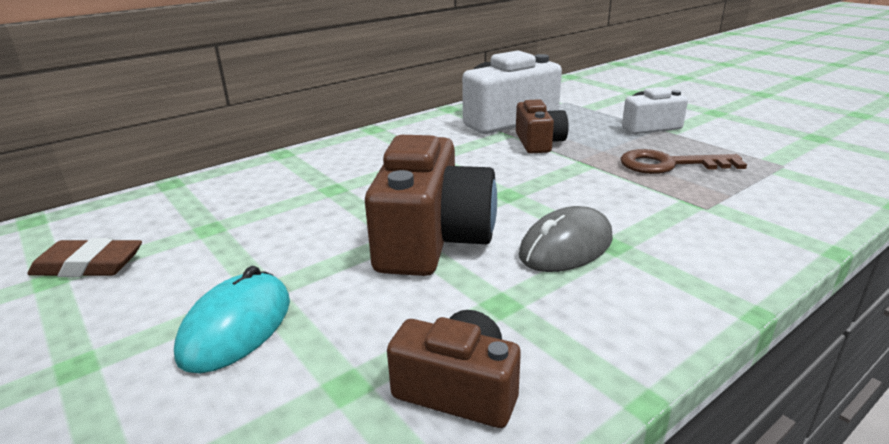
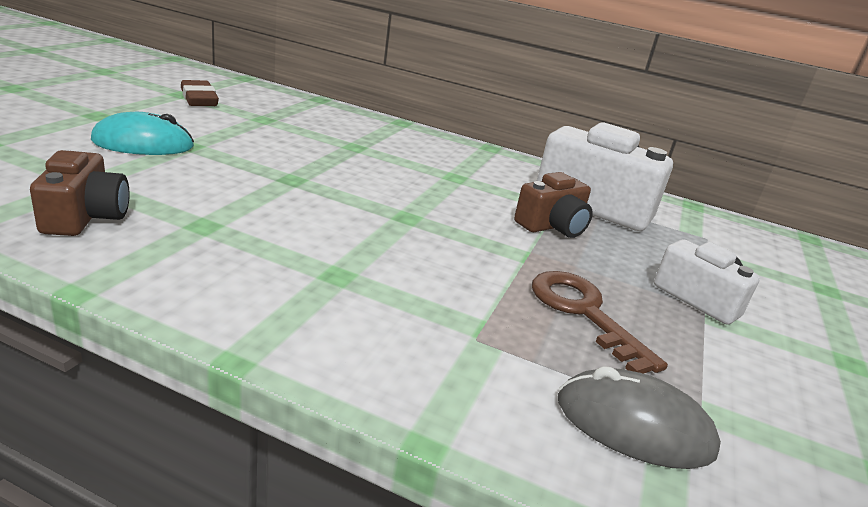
camera: 55 degrees right, 0 degrees up
brown camera [365,135,497,276] -> none
grey mouse [519,206,613,272] -> grey mouse moved to [558,366,721,469]

